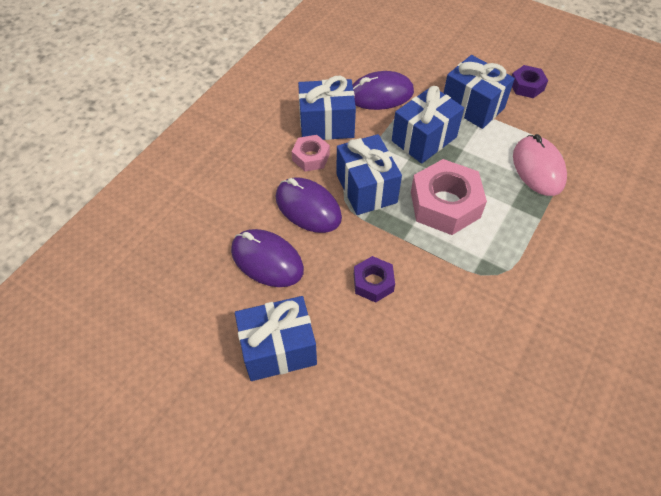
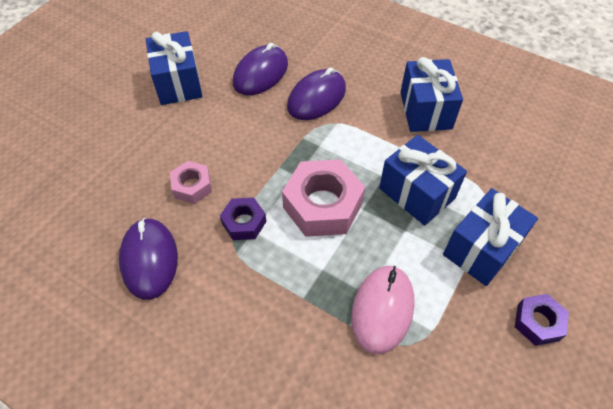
camera: 90 degrees right, 0 degrees up
pink nut [292,135,330,171] -> pink nut moved to [170,161,212,204]
blue gift [336,134,402,215] -> none
purple mouse [353,71,414,110] -> purple mouse moved to [119,218,178,300]
purple nut [354,256,395,303] -> purple nut moved to [220,198,266,240]
pink mouse [513,134,567,196] -> pink mouse turned 60 degrees counterclockwise [351,266,415,354]

